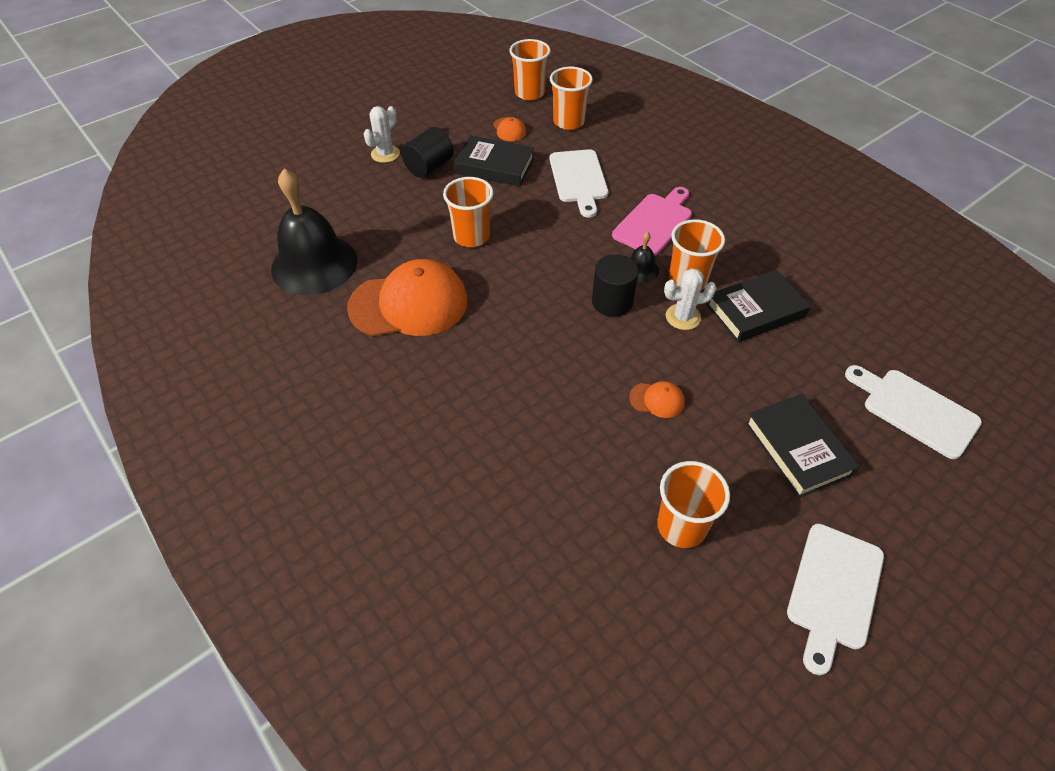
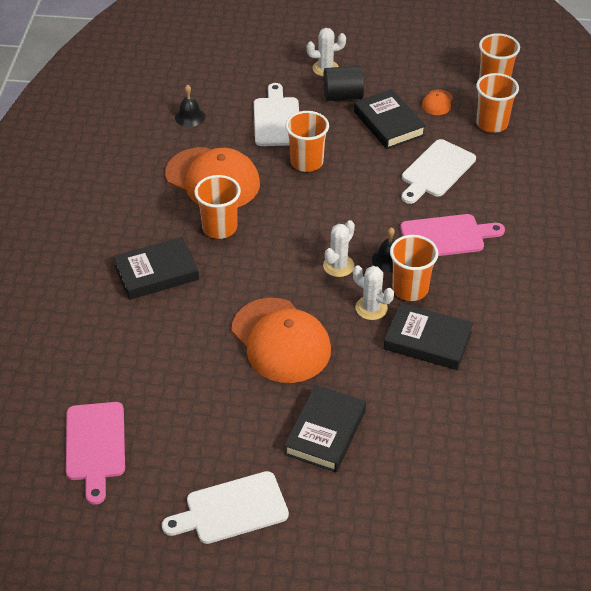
camera: 45 degrees right, 5 degrees down
black bell [271,168,357,295] -> black bell [175,84,205,127], size x0.43
black cylinder [592,254,639,317] -> white cactus [323,220,355,277]
orange cap [629,381,685,418] -> orange cap [232,298,331,383], size x2.40
orange cup [657,461,730,548] -> orange cup moved to [194,175,241,239]
white cutting board [845,365,982,459] -> white cutting board moved to [254,83,299,146]
none -> pink cutting board [66,402,125,505]
none -> black book [113,237,199,300]

